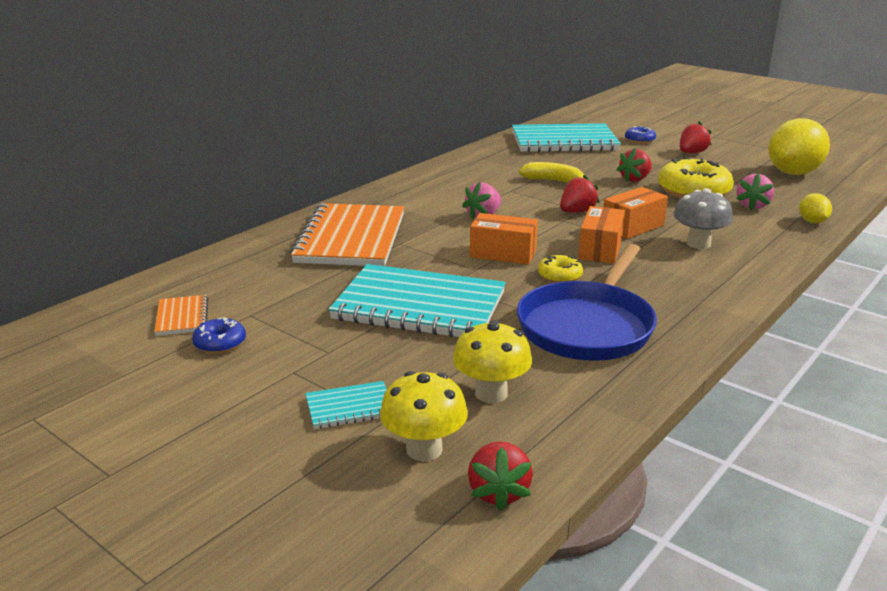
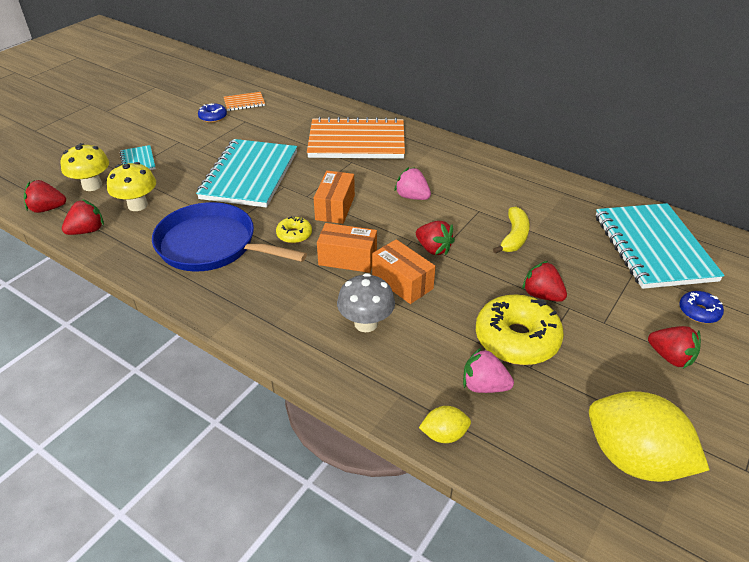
camera: 85 degrees right, 15 degrees up
none -> red strawberry [62,199,104,235]

